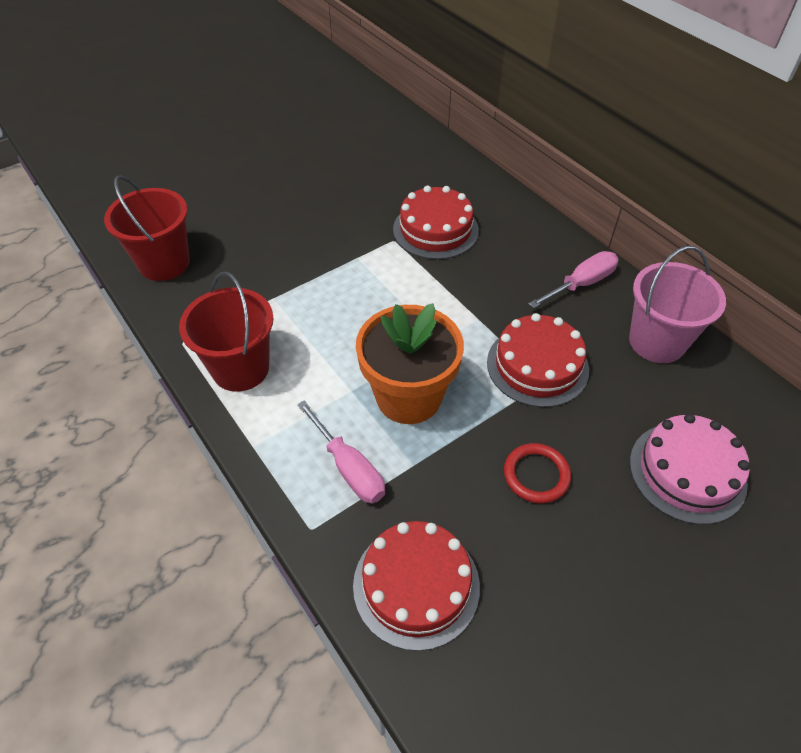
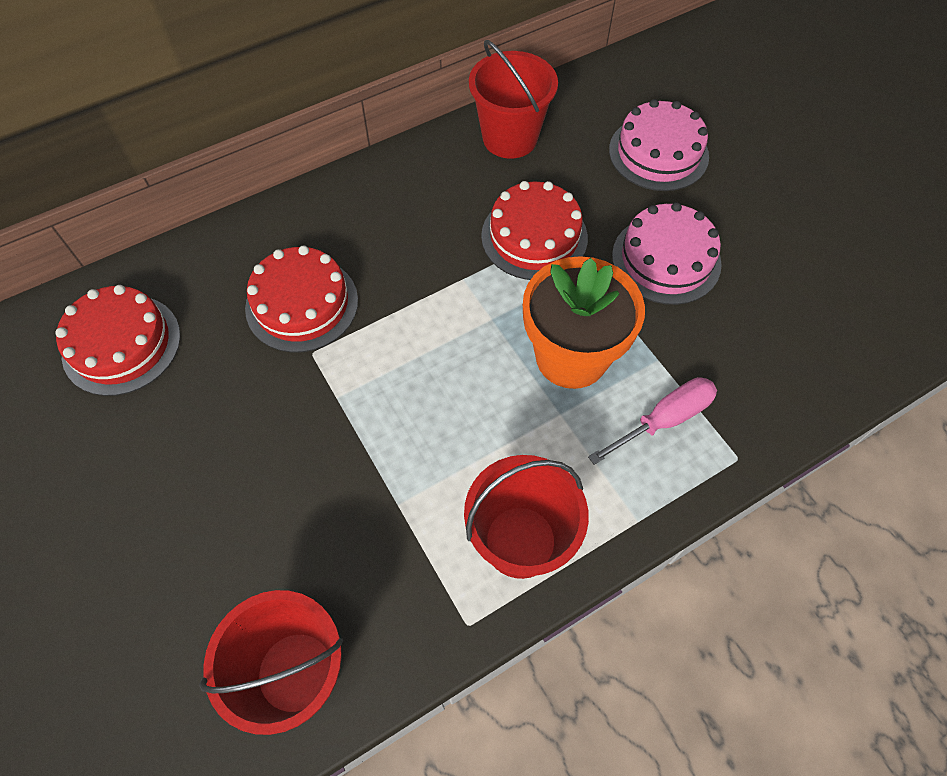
camera: 85 degrees left, 10 degrees up
red cake [353,521,480,651] -> red cake moved to [55,285,181,396]
red ring [504,443,571,503] -> pink cake [612,202,722,305]
pink screwdriver [529,251,619,308] -> none
pink bucket [629,246,726,363] -> red bucket [469,40,558,159]

